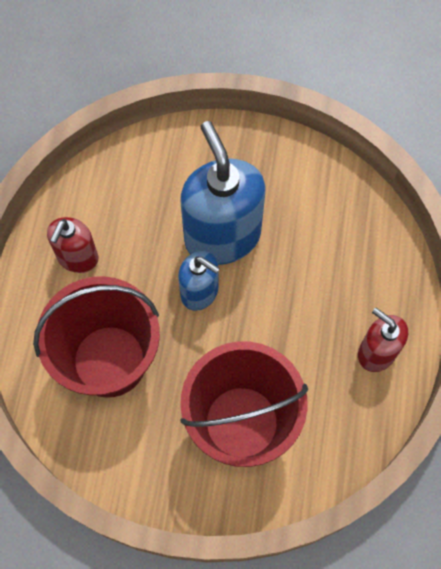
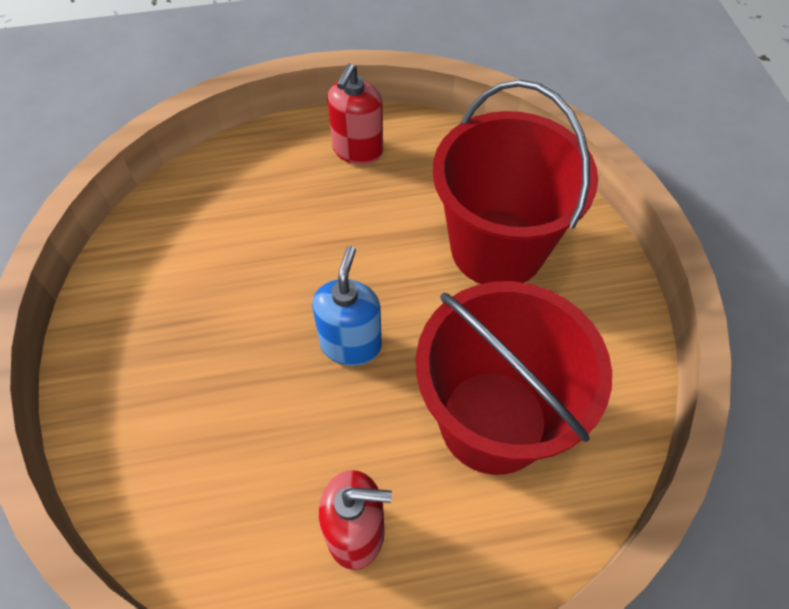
camera: 110 degrees left, 10 degrees down
blue soap dispenser [180,121,265,265] -> none

